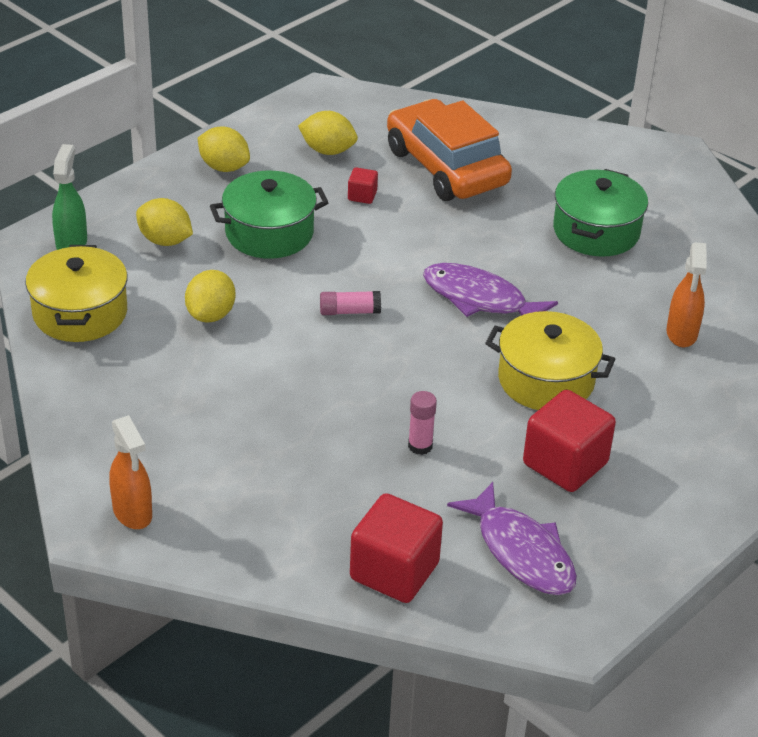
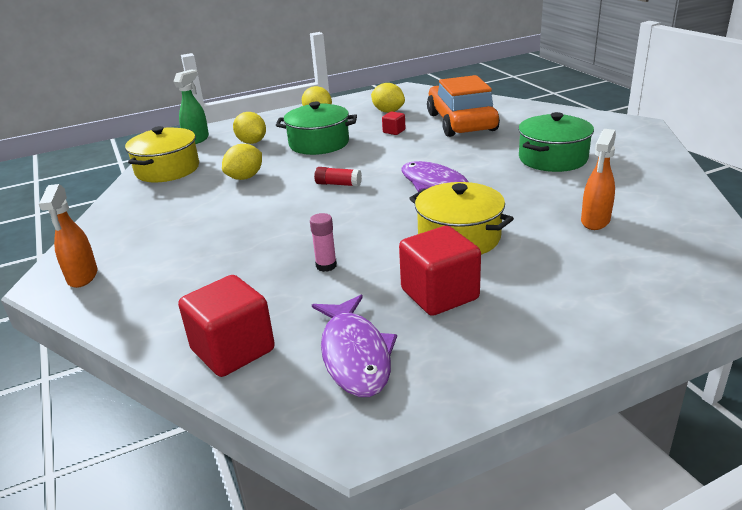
camera: 25 degrees right, 10 degrees down
pink glue stick [320,291,381,315] -> red glue stick [314,167,362,187]

